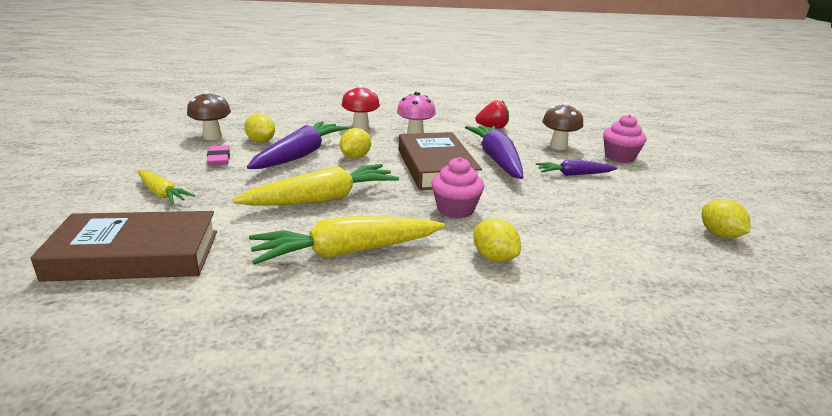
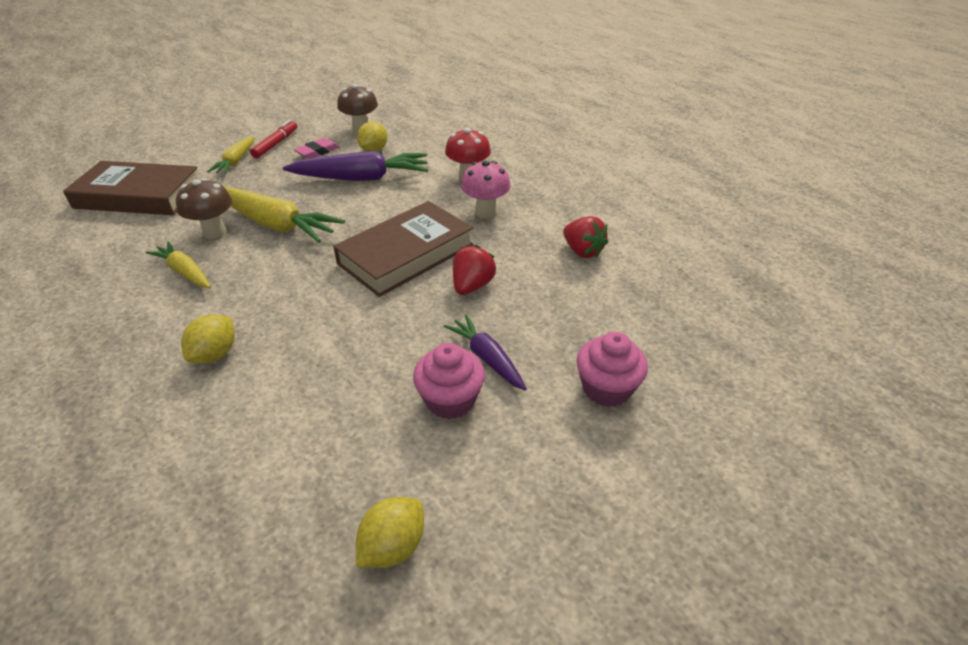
camera: 60 degrees right, 15 degrees up
brown book [30,211,217,282] -> brown book turned 45 degrees counterclockwise [63,161,198,215]
yellow carrot [249,216,445,265] -> yellow carrot [146,241,210,288], size x0.57
yellow lemon [340,128,371,159] -> none
pink cupcake [431,157,484,218] -> pink cupcake moved to [413,343,485,419]
purple carrot [465,125,523,179] -> red strawberry [453,245,496,295]
brown mushroom [542,102,583,150] -> brown mushroom moved to [176,178,232,239]
none -> red marker [250,120,297,158]

